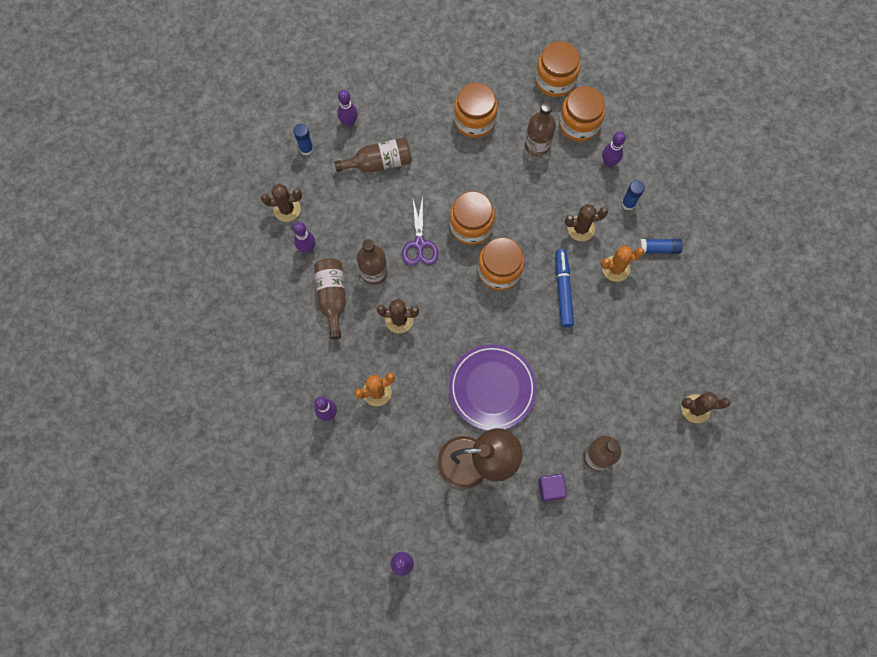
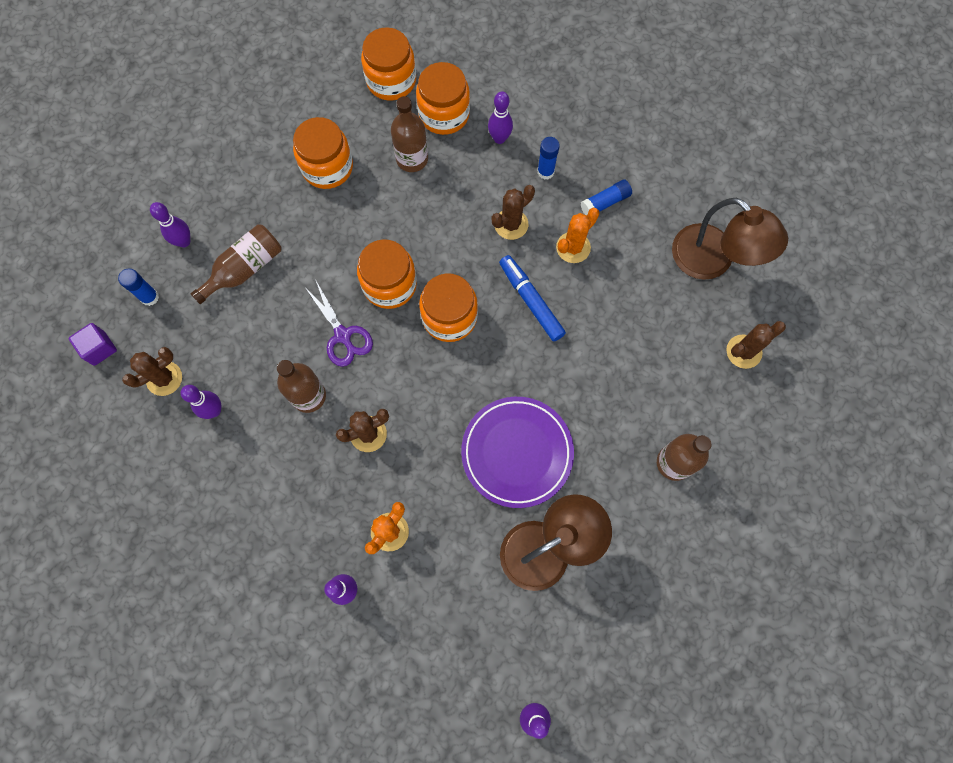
camera: 30 degrees left, 0 degrees up
brown bottle [314,259,346,339] -> none
purple cube [538,474,567,502] -> purple cube moved to [69,323,117,366]
none -> brown lamp [672,198,788,280]

